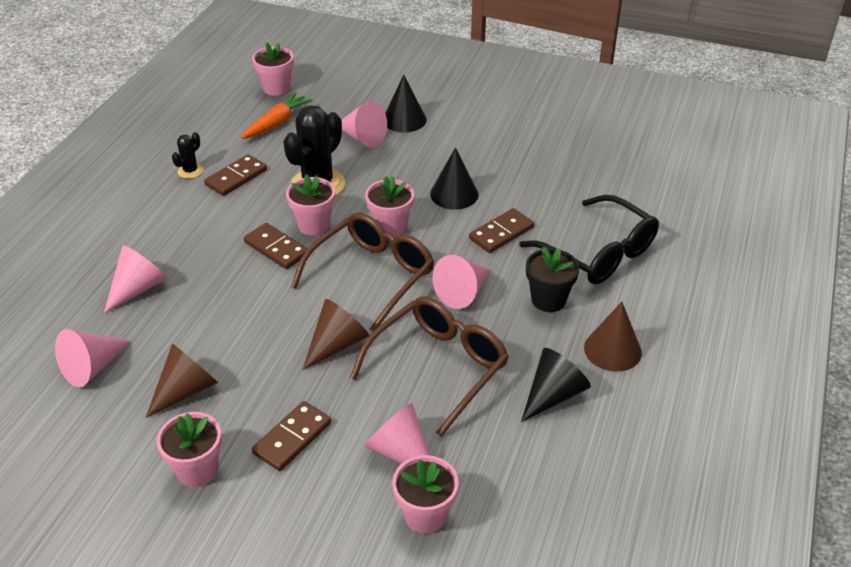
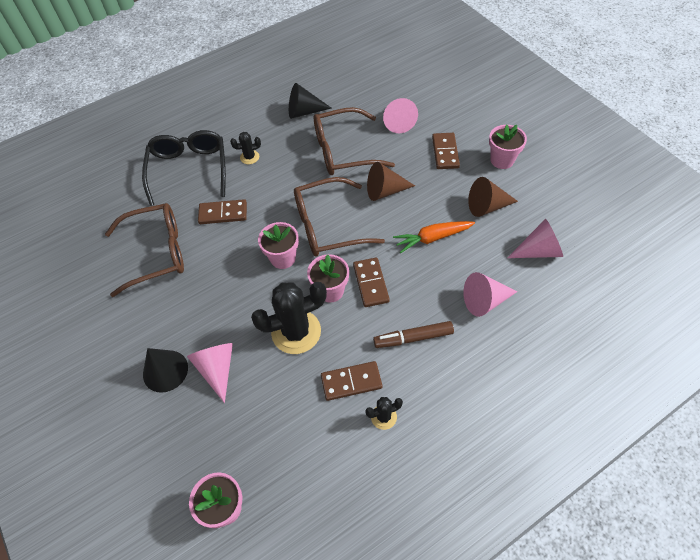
camera: 140 degrees left, 15 degrees up
orange carrot [241,92,313,139] -> orange carrot moved to [393,221,475,253]
brown domino [252,401,331,471] -> brown domino turned 75 degrees counterclockwise [432,133,460,169]
pink flower pot [392,455,459,534] -> none
black cone [430,147,479,210] -> none
pink cone [432,255,491,309] -> none
black flower pot [526,247,580,312] -> black cactus [230,132,261,164]
brown cone [584,302,642,372] -> none
none -> brown glasses [105,203,184,297]
none -> brown marker [373,321,454,348]

